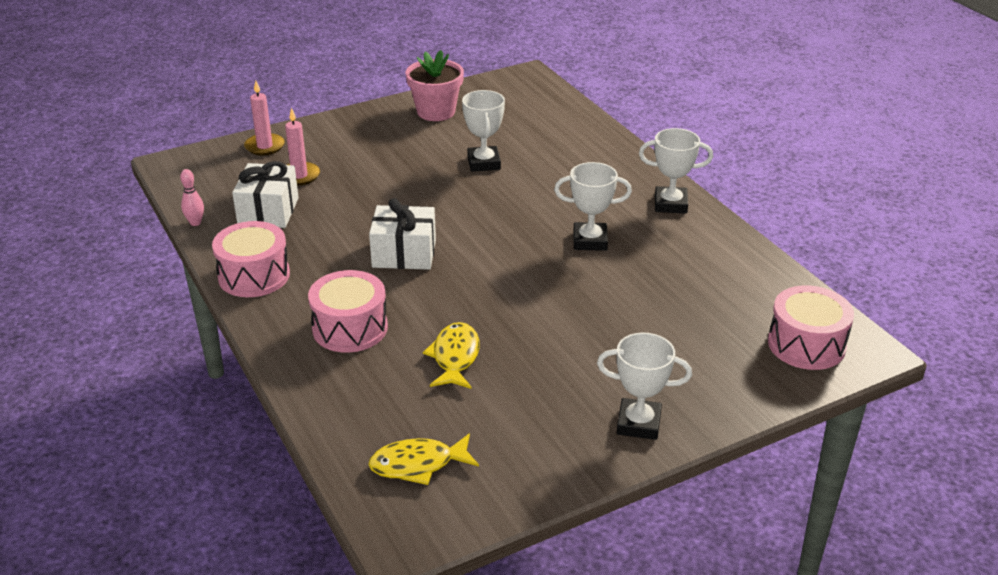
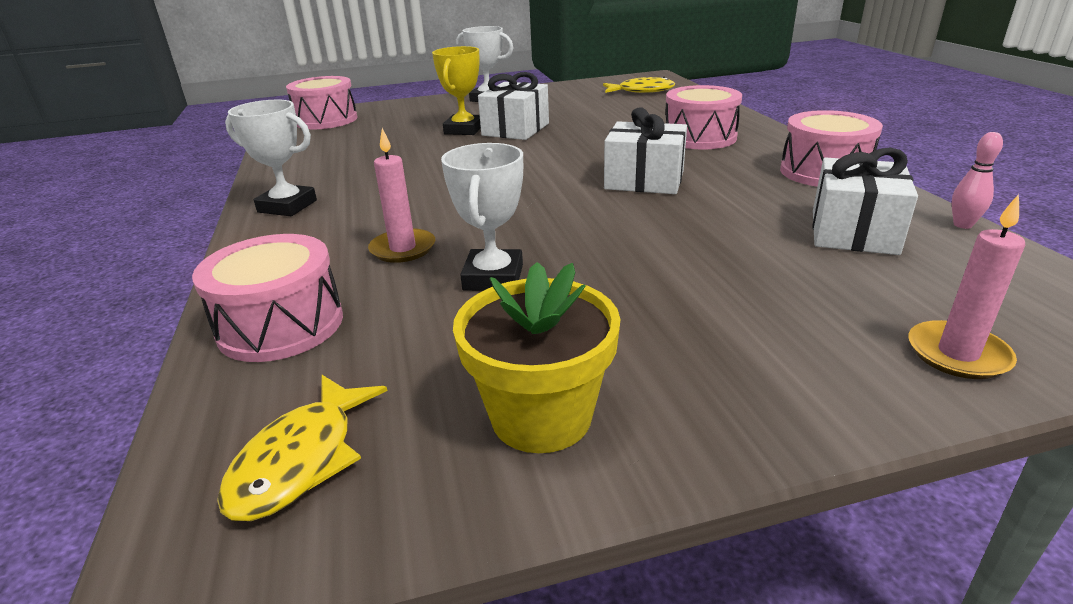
camera: 165 degrees left, 5 degrees down
pink candle [285,108,320,186] -> pink candle moved to [368,128,435,263]
pink flower pot [406,50,464,121] -> yellow flower pot [453,262,621,453]
yellow fish [423,322,480,389] -> yellow fish moved to [217,375,387,521]
white trophy [554,162,632,251] -> none
none -> pink drum [192,234,343,362]
none -> yellow trophy [432,46,481,135]
none -> white gift [478,72,549,140]

